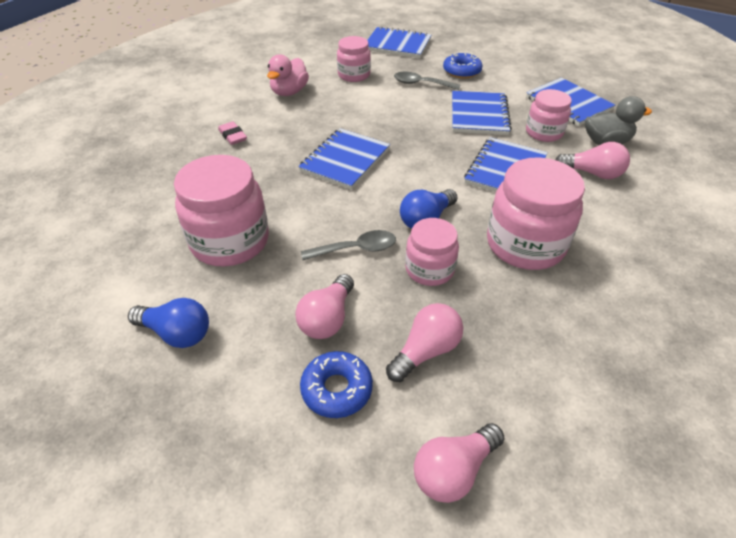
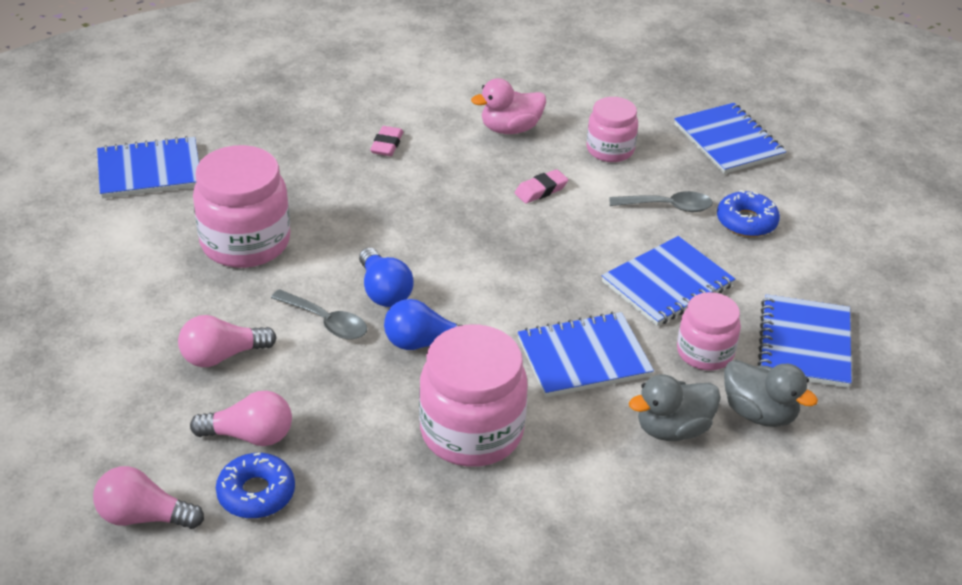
camera: 45 degrees right, 5 degrees down
blue light bulb [128,298,209,348] -> blue light bulb moved to [359,248,413,307]
blue notebook [298,128,390,190] -> blue notebook moved to [97,136,199,199]
blue donut [300,351,373,418] -> blue donut moved to [216,453,295,518]
grey spoon [394,72,460,90] -> grey spoon turned 120 degrees clockwise [609,191,713,212]
pink jar [405,218,459,286] -> none
pink light bulb [555,142,630,179] -> grey duck [629,374,721,441]
none -> pink eraser [515,169,568,204]

